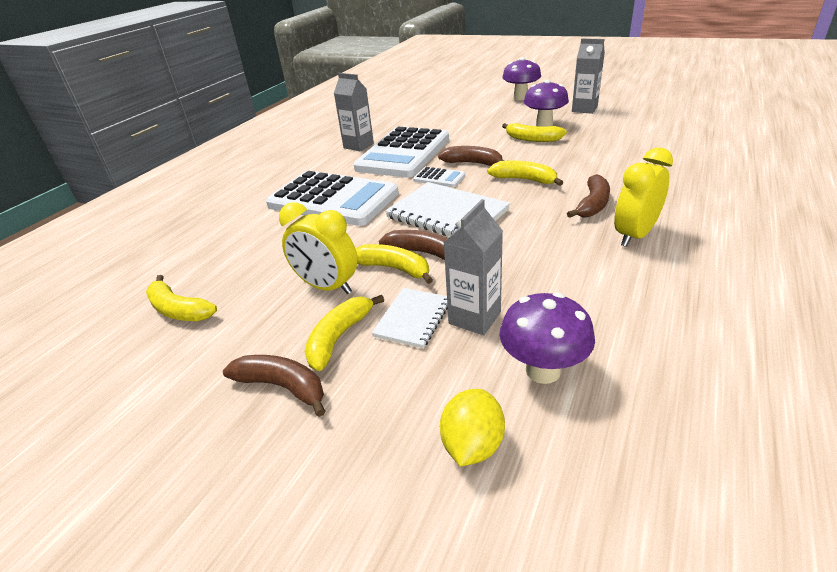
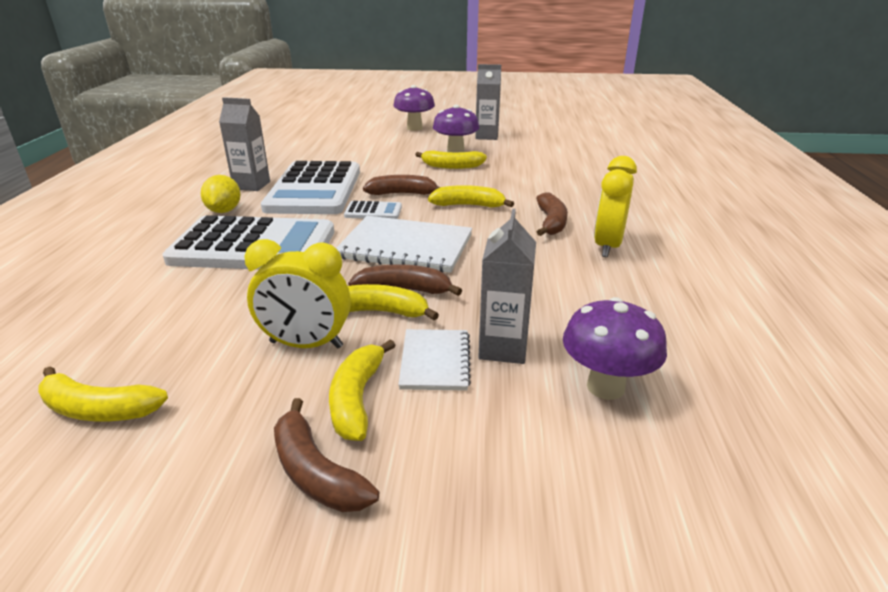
camera: 25 degrees left, 5 degrees down
brown banana [223,355,325,417] -> brown banana turned 135 degrees counterclockwise [274,398,379,512]
yellow lemon [440,389,505,467] -> yellow lemon moved to [201,175,241,213]

